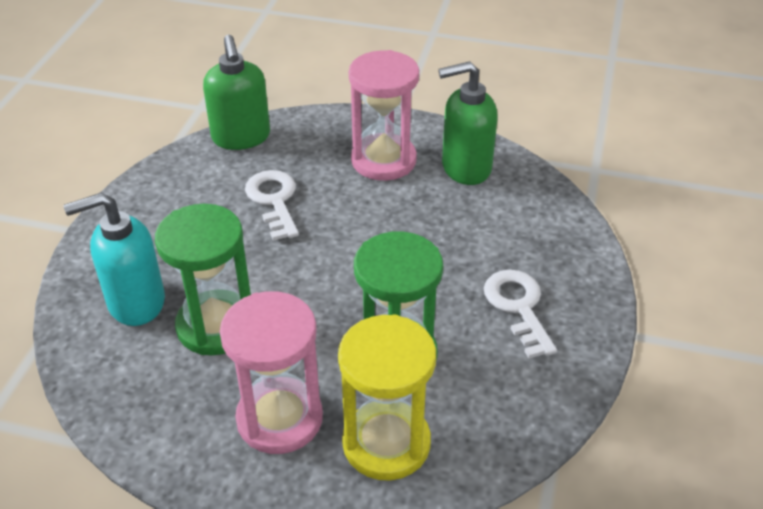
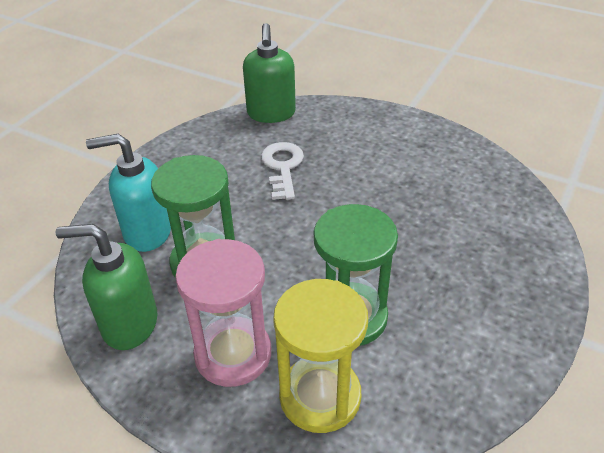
camera: 15 degrees right, 0 degrees up
pink hourglass [349,50,419,181] -> none
green soap dispenser [438,61,497,185] -> green soap dispenser moved to [56,224,157,350]
white key [484,270,557,358] -> none

